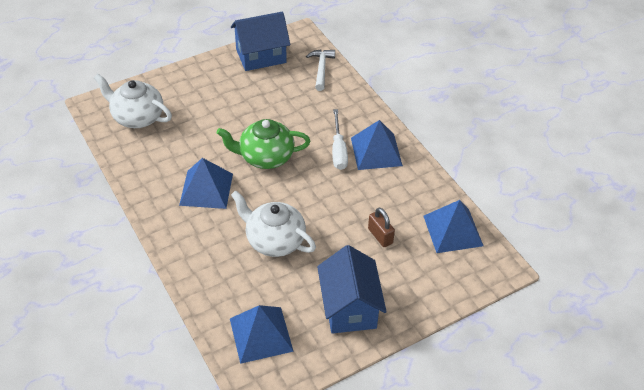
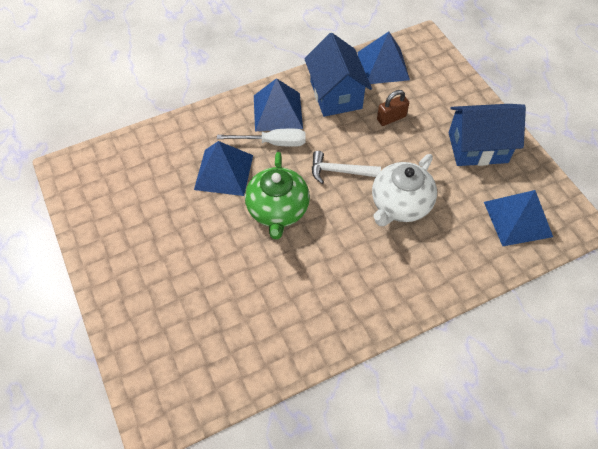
camera: 85 degrees left, 10 degrees up
white teapot [94,74,172,128] -> none
blue pyramid [179,158,233,209] -> blue pyramid moved to [194,141,253,196]
blue house [231,12,290,71] -> blue house moved to [304,33,372,117]
white hammer [306,49,335,91] -> white hammer moved to [312,151,381,184]

